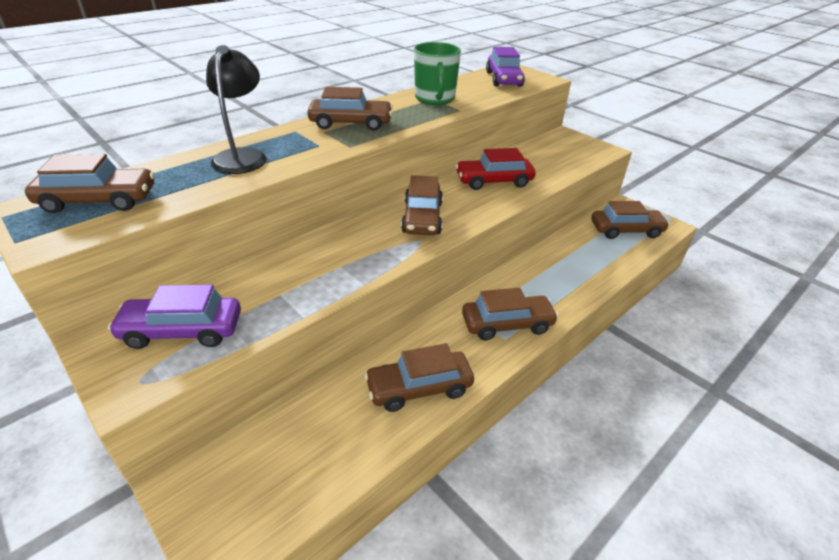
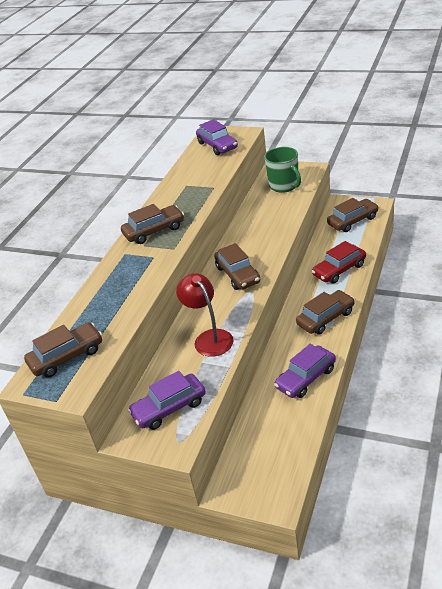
camera: 20 degrees left, 0 degrees up
black lamp [206,45,267,174] -> none
brown car [364,343,474,412] -> purple car [274,344,336,398]
green mug [414,42,461,105] -> green mug moved to [264,147,301,193]
red car [455,148,536,190] -> red car moved to [312,241,366,284]
none -> red lamp [176,273,234,357]

